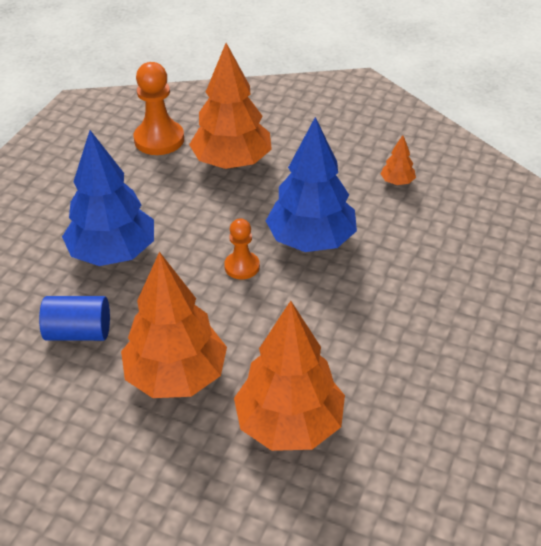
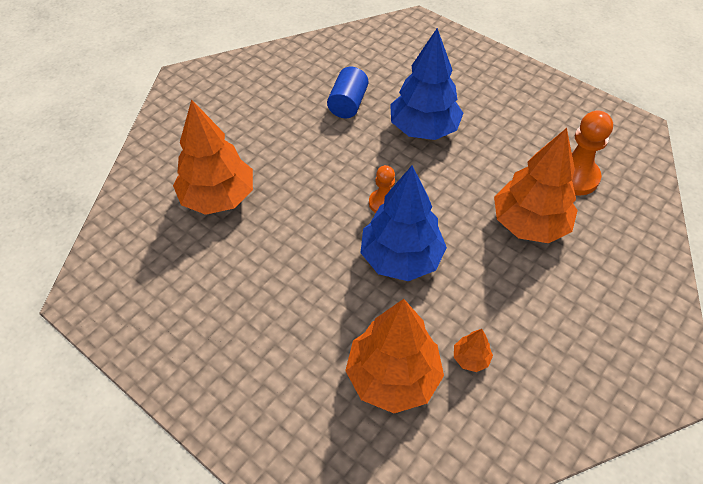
camera: 105 degrees right, 10 degrees up
orange tree [121,252,227,398] -> orange tree moved to [345,299,444,413]

